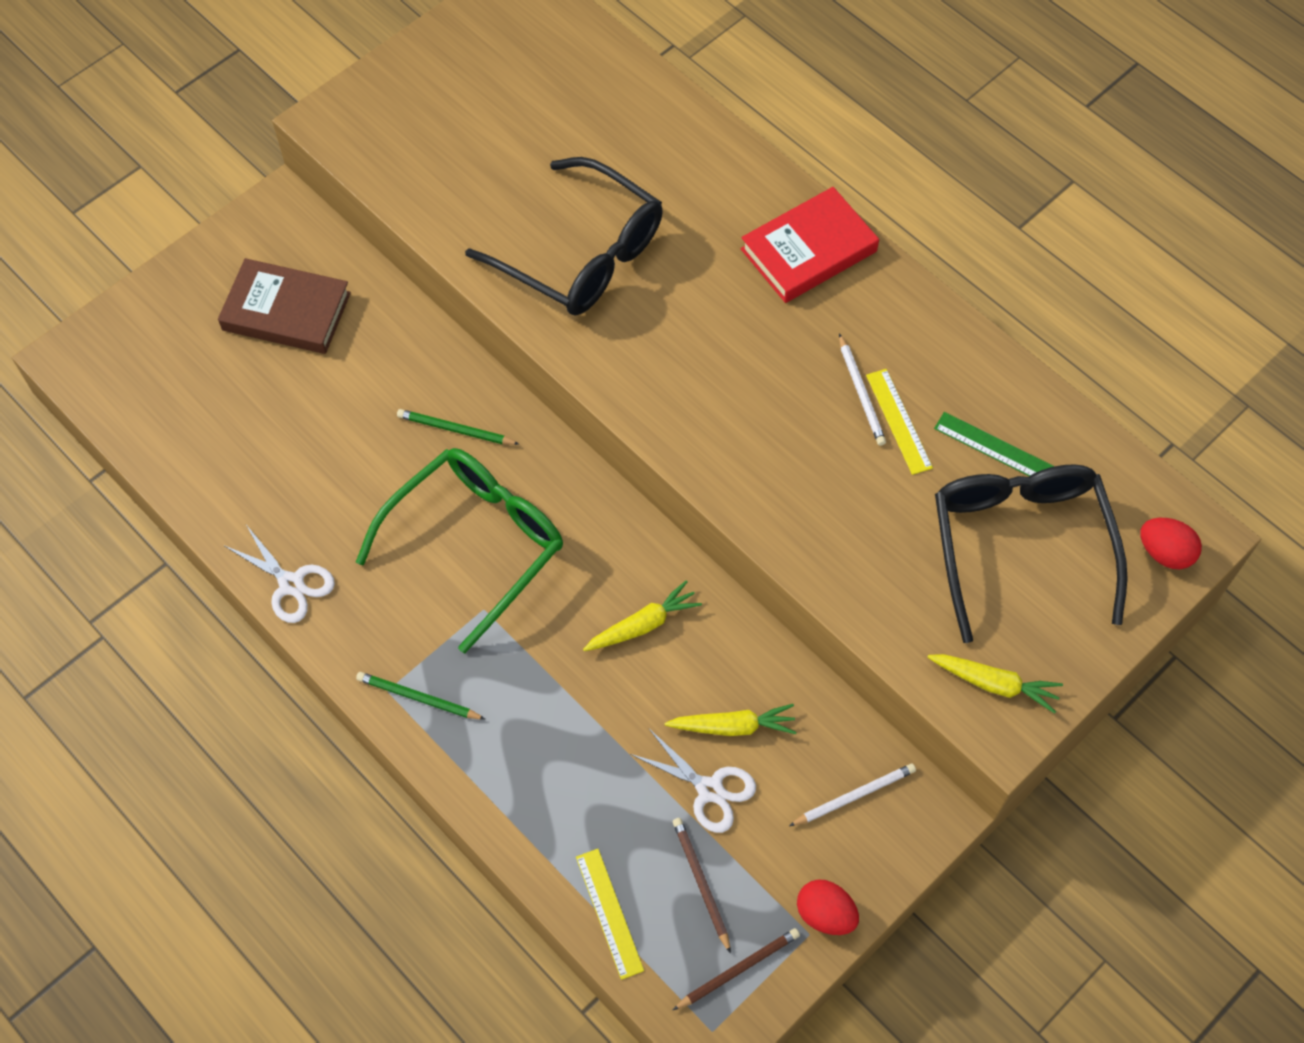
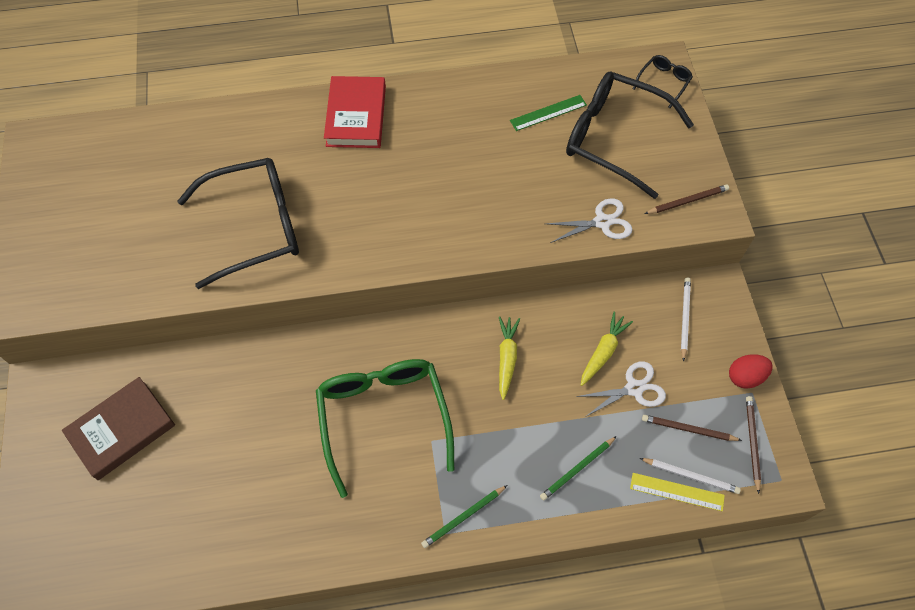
camera: 55 degrees left, 0 degrees up
white scissors [225,525,335,623] -> white scissors moved to [546,198,633,243]
green pencil [397,409,519,445] -> green pencil moved to [540,436,617,501]
white pencil [839,333,886,446] -> white pencil moved to [640,458,741,494]
yellow ruler [866,369,933,475] -> none
yellow carrot [927,654,1063,714] -> brown pencil [644,184,729,214]
red egg [1140,518,1202,569] -> black glasses [633,55,693,108]

